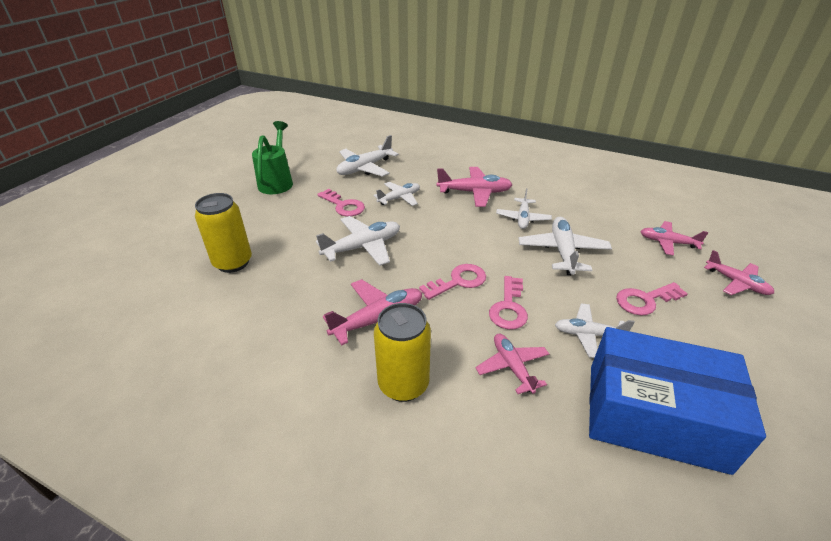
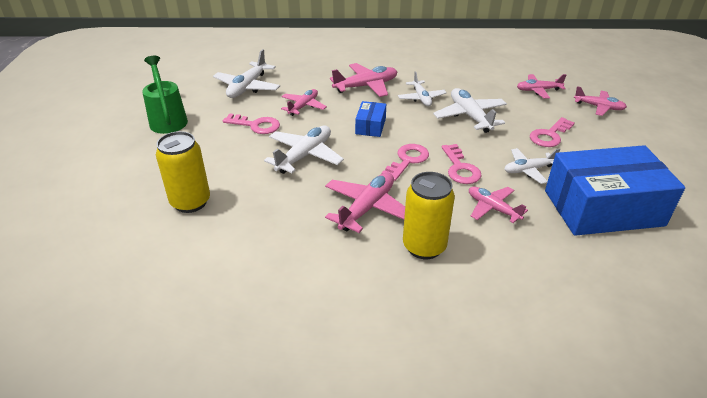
camera: 25 degrees left, 0 degrees up
white plane [374,182,420,206] -> pink plane [281,89,327,116]
none -> blue box [355,101,386,137]

